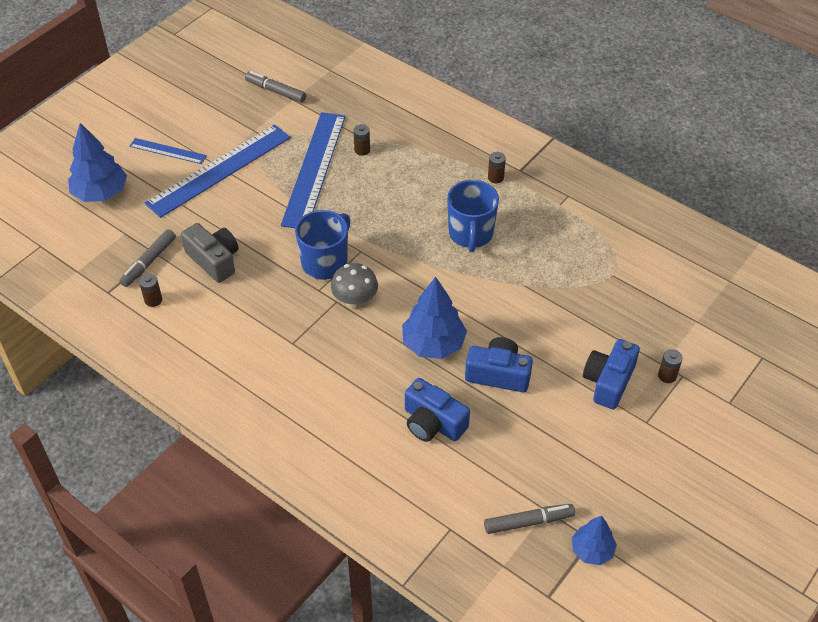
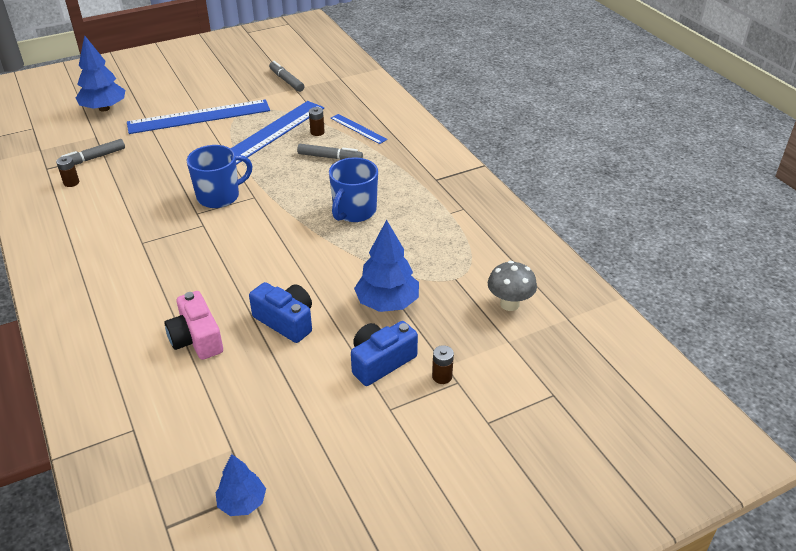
camera: 25 degrees right, 10 degrees down
blue ruler [129,138,207,164] -> blue ruler moved to [330,114,388,144]
grey camera [181,223,238,283] -> none
grey mushroom [331,263,378,310] -> grey mushroom moved to [488,261,537,311]
blue tree [402,276,467,359] -> blue tree moved to [354,220,419,312]
blue camera [405,378,470,442] -> pink camera [165,291,223,360]
grey marker [484,504,575,534] -> grey marker moved to [297,144,363,160]
brown battery [488,152,506,184] -> none

